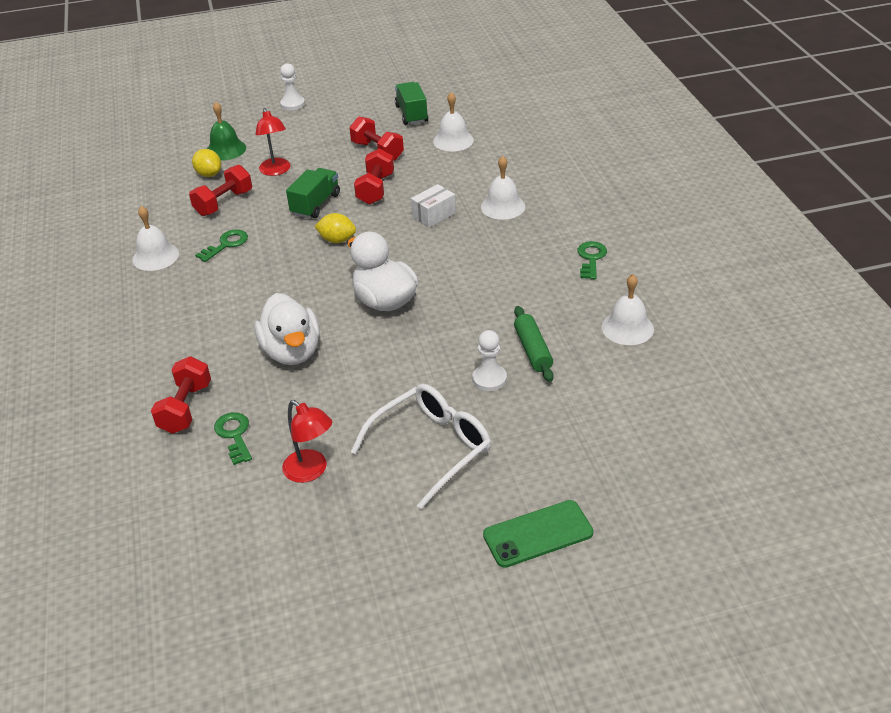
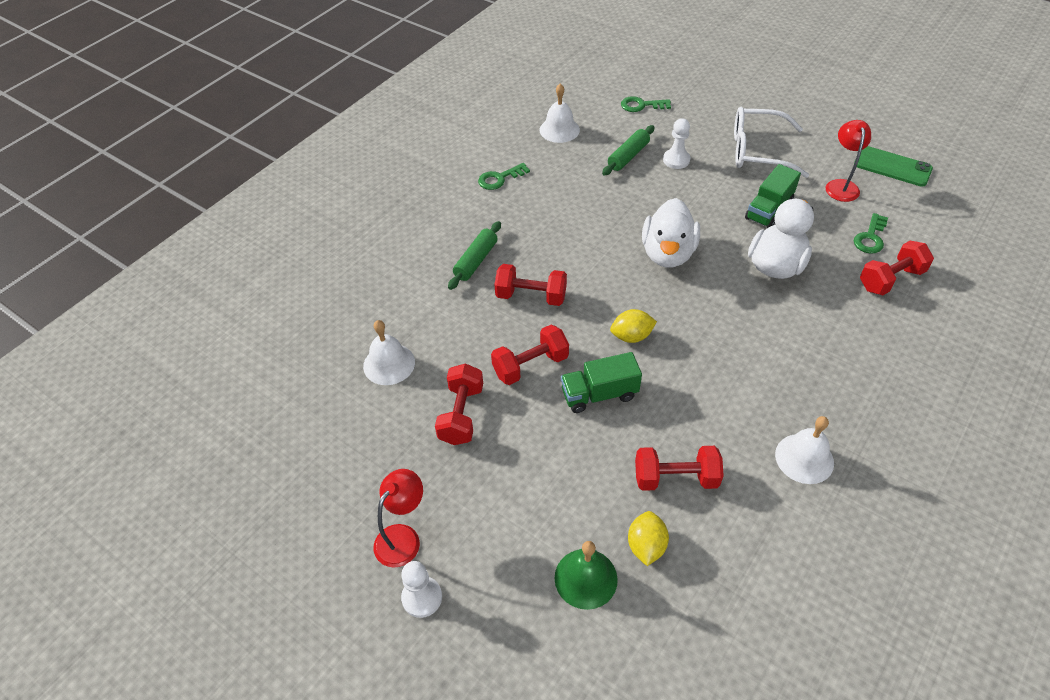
camera: 130 degrees left, 10 degrees up
green key [195,229,248,262] -> green key moved to [621,96,671,112]
red lamp [255,108,291,176] -> red lamp moved to [374,469,423,567]
yellow lemon [315,213,356,243] -> yellow lemon turned 75 degrees counterclockwise [610,309,657,343]
green truck [395,82,428,125] -> green truck moved to [745,164,801,228]
white box [411,184,456,228] -> red dumbbell [495,264,567,306]
white bell [481,156,525,220] -> green rolling pin [448,221,501,290]
green phone [483,500,593,568] -> green phone moved to [854,146,933,187]

